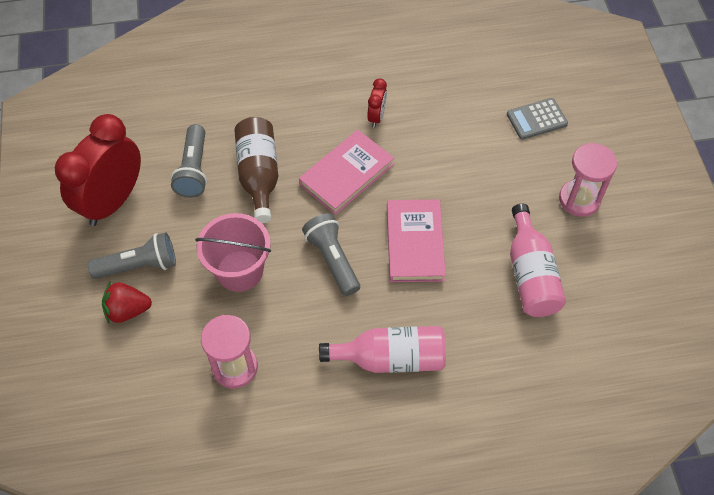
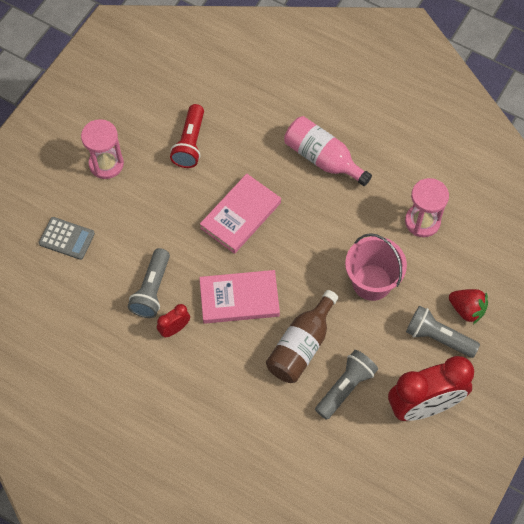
camera: 140 degrees left, 5 degrees up
grey flashlight [302,213,360,296] -> grey flashlight moved to [128,248,170,318]
pink bottle [510,204,566,317] -> red flashlight [170,104,204,168]

